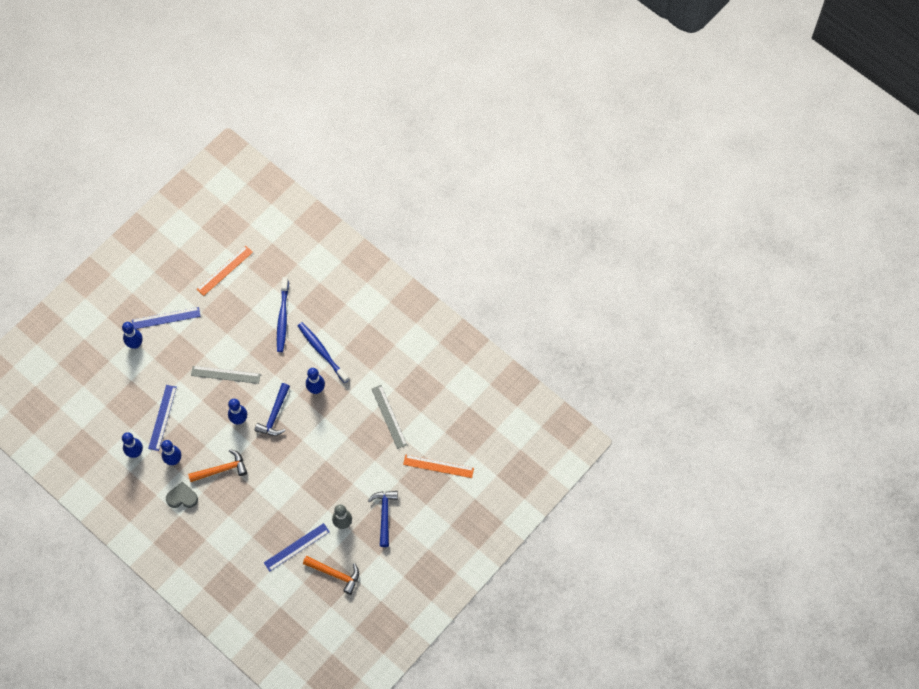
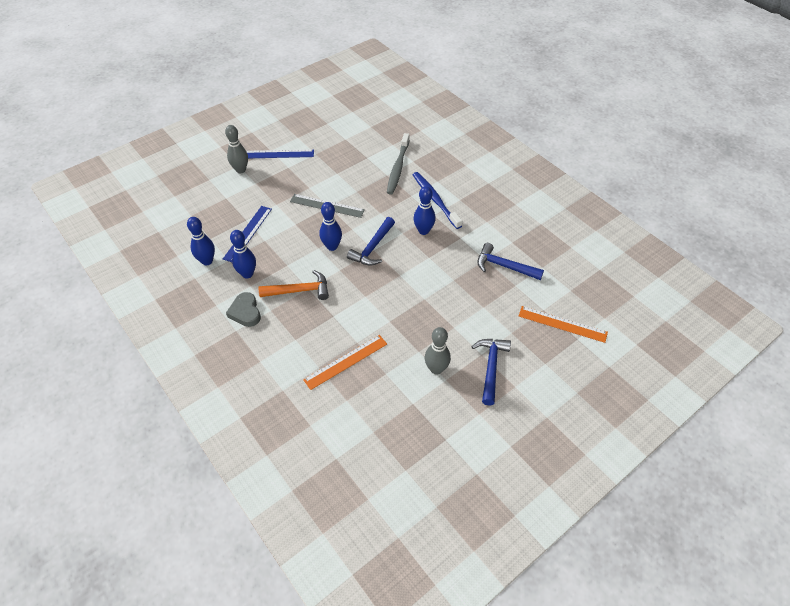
camera: 10 degrees right, 15 degrees down
blue bowling pin [122,322,142,349] -> grey bowling pin [225,125,248,173]
grey heart [166,482,198,508] -> grey heart turned 120 degrees counterclockwise [226,292,261,327]
orange ruler [197,246,253,296] -> orange ruler moved to [303,335,387,390]
blue ruler [264,523,330,571] -> none
blue toothbrush [277,277,289,352] -> grey toothbrush [387,133,410,194]
orange hammer [303,556,359,595] -> none
grey ruler [372,385,407,449] -> blue hammer [478,243,544,280]

